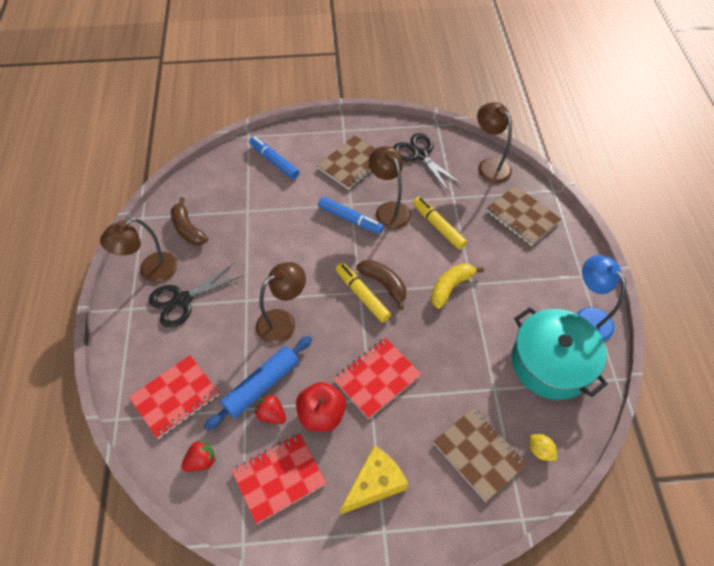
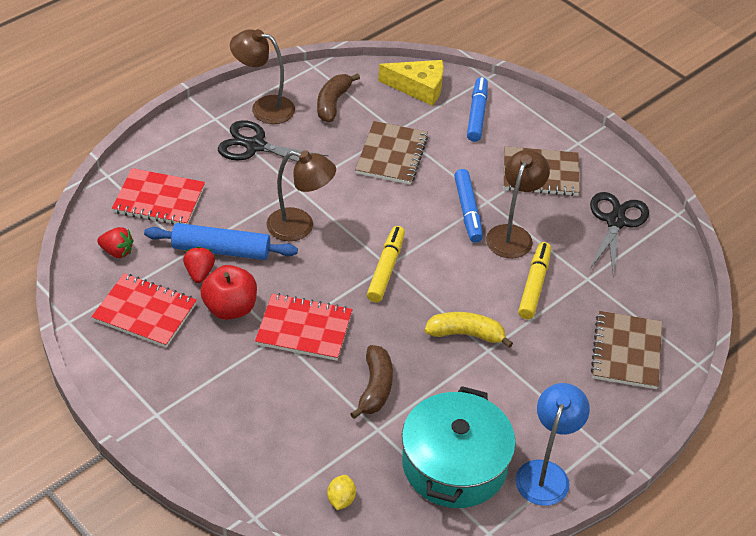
camera: 50 degrees right, 10 degrees down
yellow cheese [340,446,408,514] -> yellow cheese moved to [378,60,443,106]
brown banana [356,260,406,310] -> brown banana moved to [350,345,393,419]
brown notebook [433,407,527,502] -> brown notebook moved to [355,121,428,185]
brown lamp [477,102,512,183] -> none

